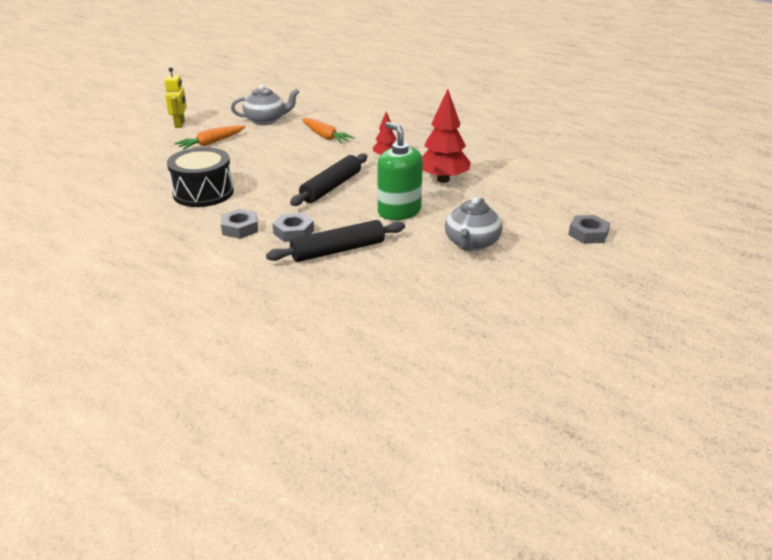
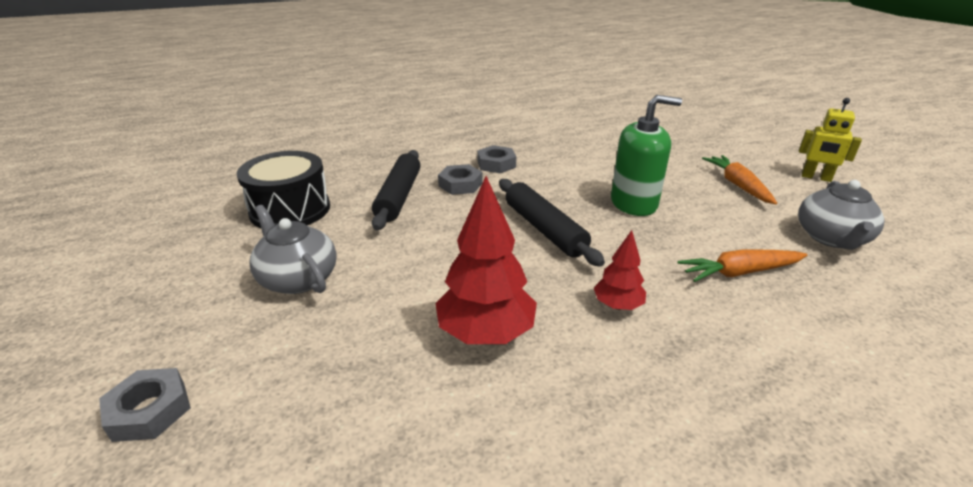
camera: 120 degrees right, 0 degrees up
black drum [167,147,234,207] -> black drum moved to [237,151,330,228]
green soap dispenser [377,122,423,220] -> green soap dispenser moved to [611,95,682,216]

